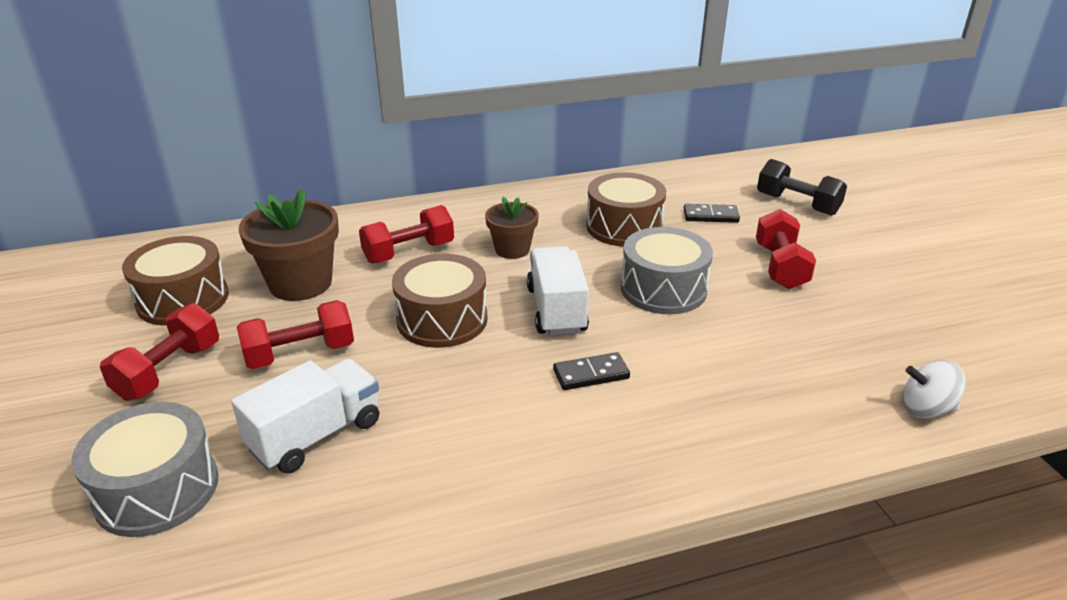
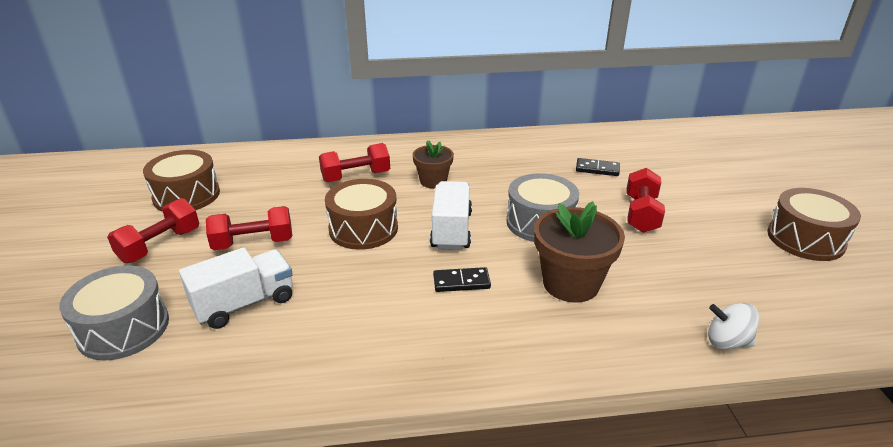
camera: 10 degrees right, 0 degrees up
brown flower pot [239,189,339,301] -> brown flower pot moved to [534,201,625,303]
brown drum [586,172,666,247] -> brown drum moved to [767,188,861,261]
black dumbbell [757,159,847,216] -> none

